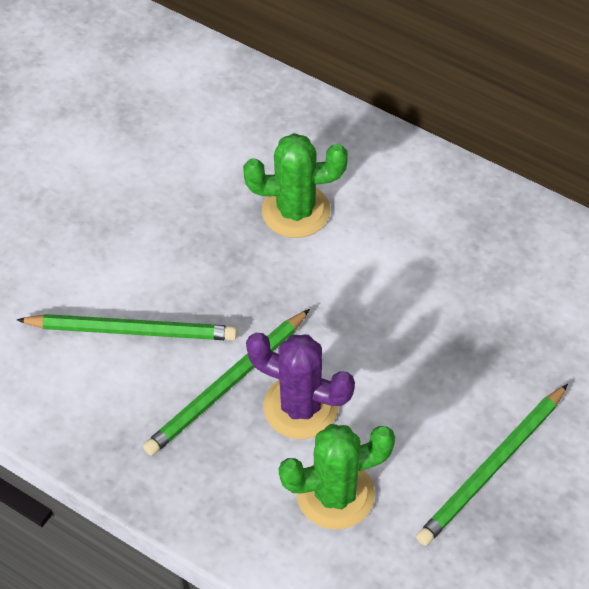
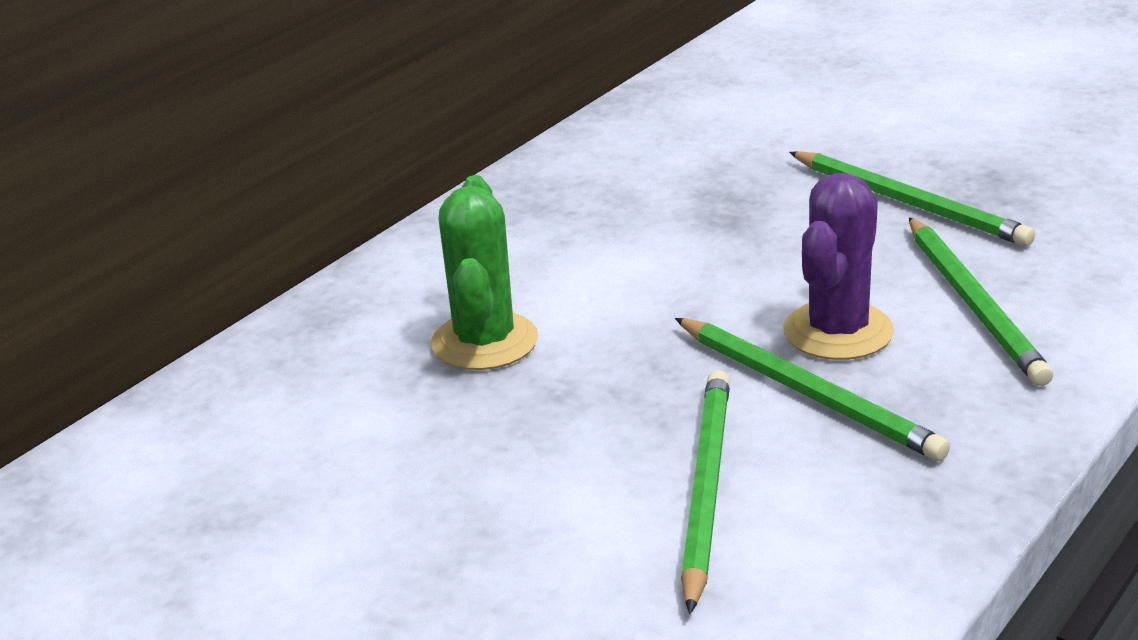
camera: 85 degrees left, 25 degrees down
green cactus [279,424,395,530] -> green pencil [909,217,1053,386]

